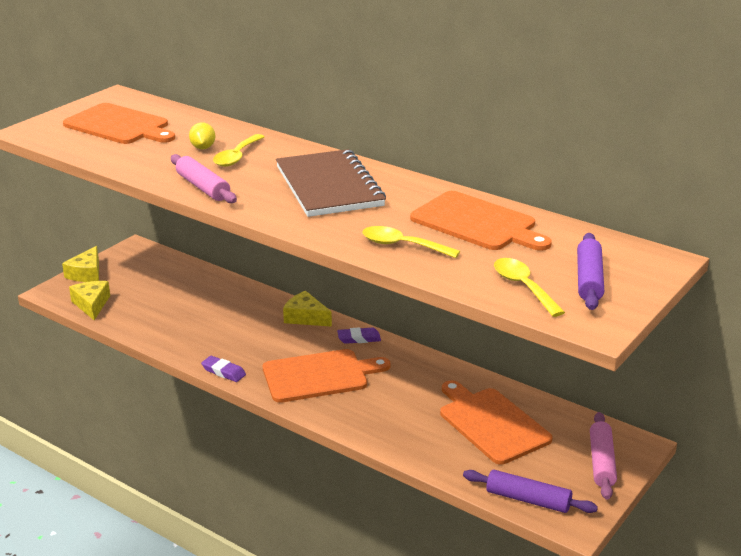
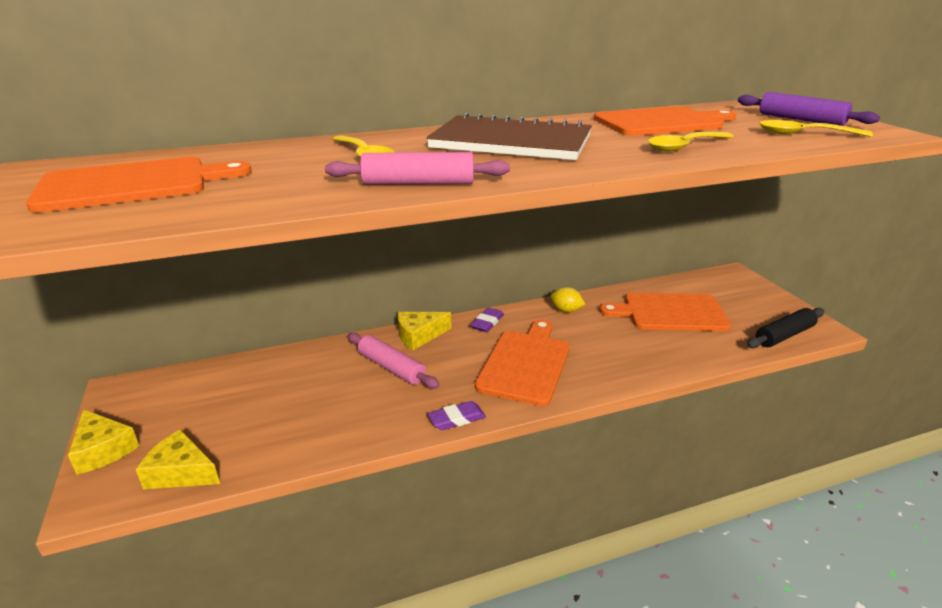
camera: 55 degrees left, 0 degrees up
yellow lemon [189,122,216,149] -> yellow lemon moved to [550,287,585,313]
purple rolling pin [463,470,598,513] -> black rolling pin [747,308,824,348]
pink rolling pin [590,412,617,500] -> pink rolling pin moved to [348,332,440,389]

